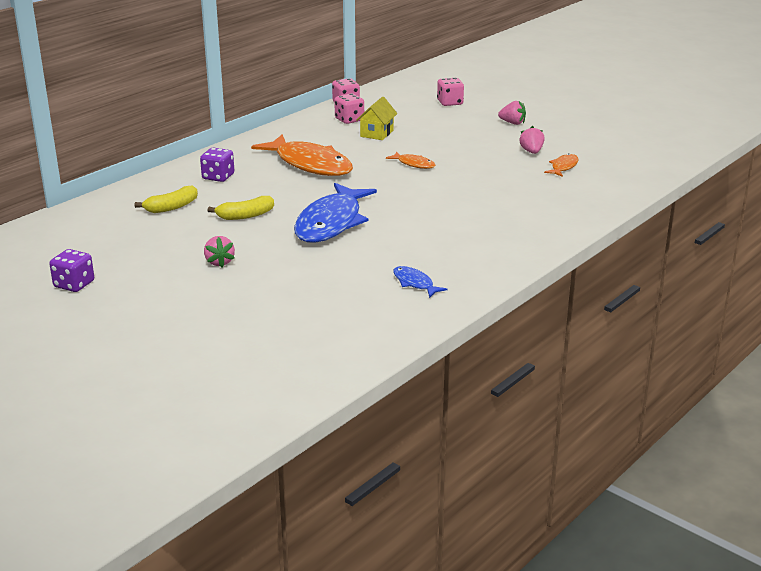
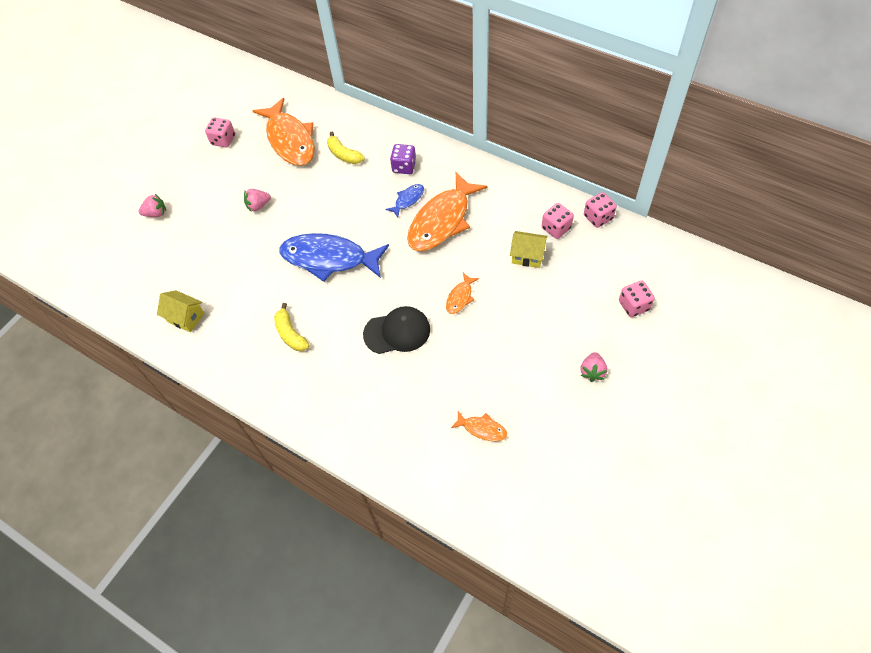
camera: 85 degrees right, 30 degrees up
purple dice [49,249,94,292] -> pink dice [205,117,235,148]
yellow banana [207,196,274,220] -> yellow banana moved to [274,303,310,351]
blue fish [393,266,447,298] -> blue fish moved to [385,184,424,217]
pink strawberry [519,126,545,154] -> pink strawberry moved to [138,194,166,217]
none -> yellow house [157,290,205,332]
none -> orange fish [253,98,315,166]
none -> black cap [363,306,430,354]

